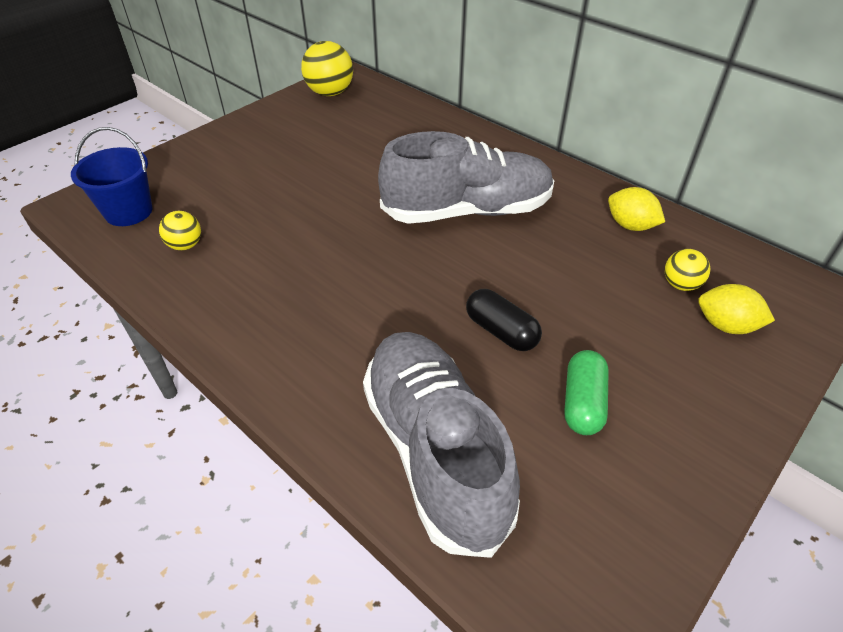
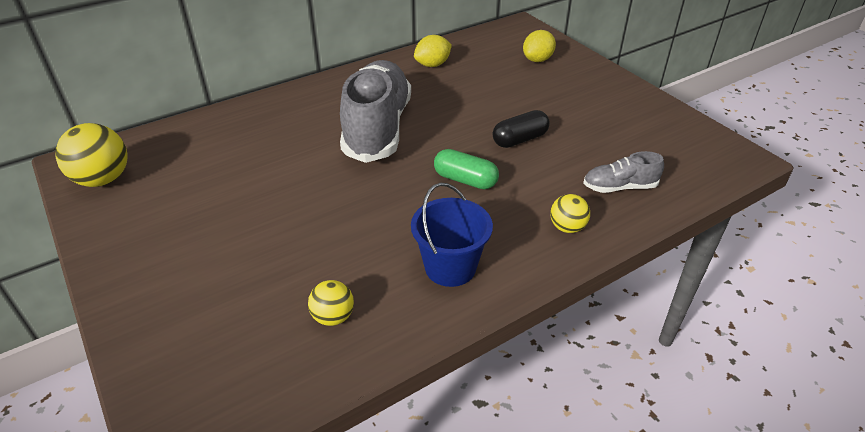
camera: 75 degrees left, 5 degrees down
blue bucket [71,127,153,226] -> blue bucket moved to [411,183,493,287]
grey shoe [363,332,520,558] -> grey shoe [583,151,664,193], size x0.45
green capsule [564,350,609,435] -> green capsule moved to [434,149,499,189]
yellow ball [665,249,710,291] -> yellow ball moved to [550,194,590,233]

